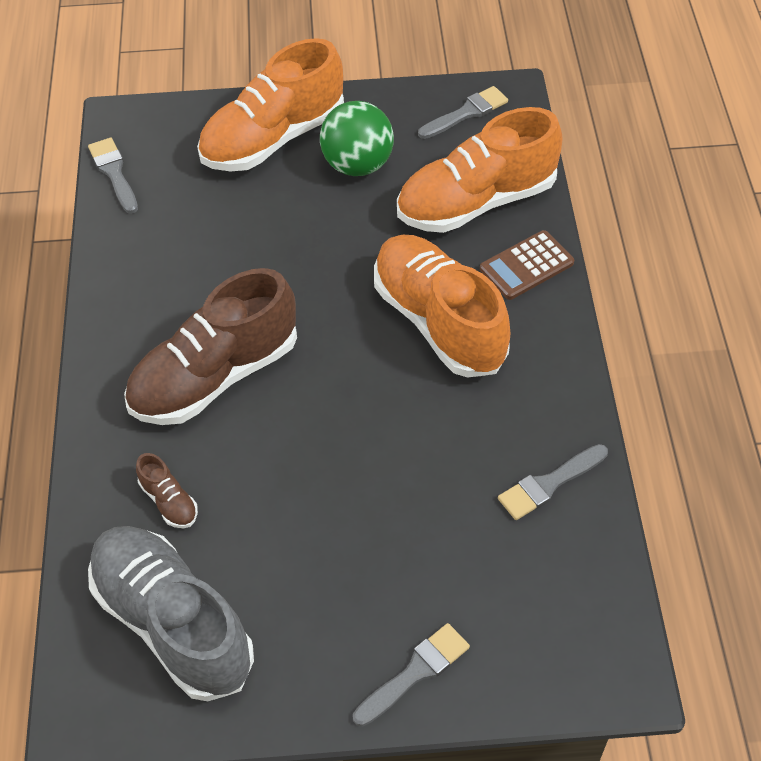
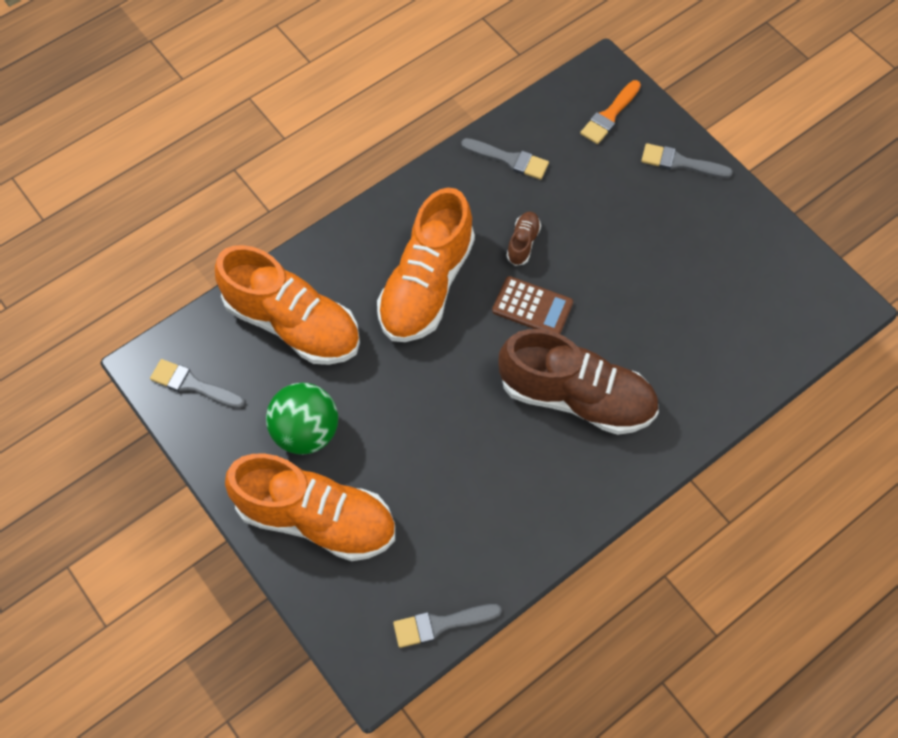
camera: 125 degrees left, 10 degrees up
grey brush [88,138,138,214] -> grey brush turned 45 degrees clockwise [393,604,502,648]
grey shoe [88,526,254,701] -> none
brown shoe [136,453,198,528] -> brown shoe moved to [506,212,541,266]
brown calculator [480,230,574,300] -> brown calculator moved to [492,276,573,334]
none -> orange brush [580,80,641,144]

